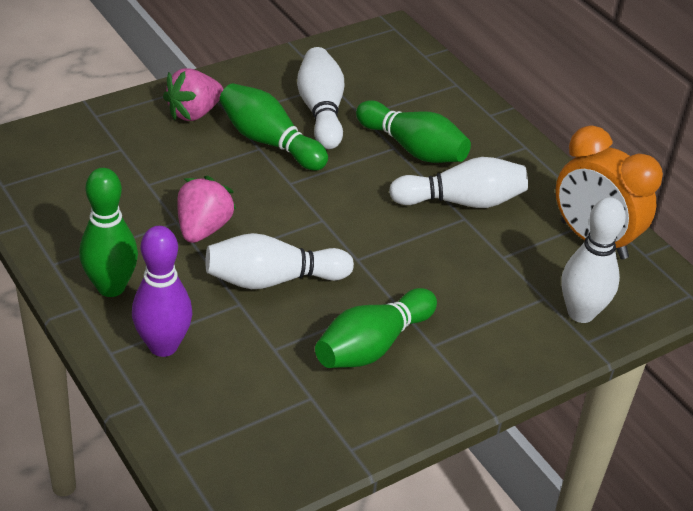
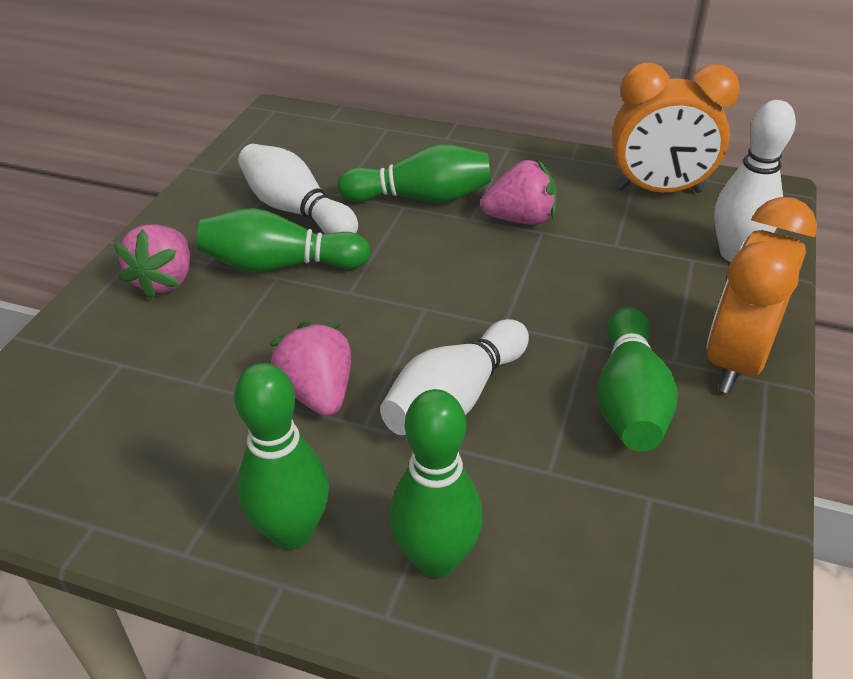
camera: 35 degrees left, 0 degrees up
purple bowling pin [132,226,193,357] -> green bowling pin [389,389,482,578]
white bowling pin [389,157,528,208] -> pink strawberry [481,160,557,225]
none -> orange clock [707,197,817,394]

